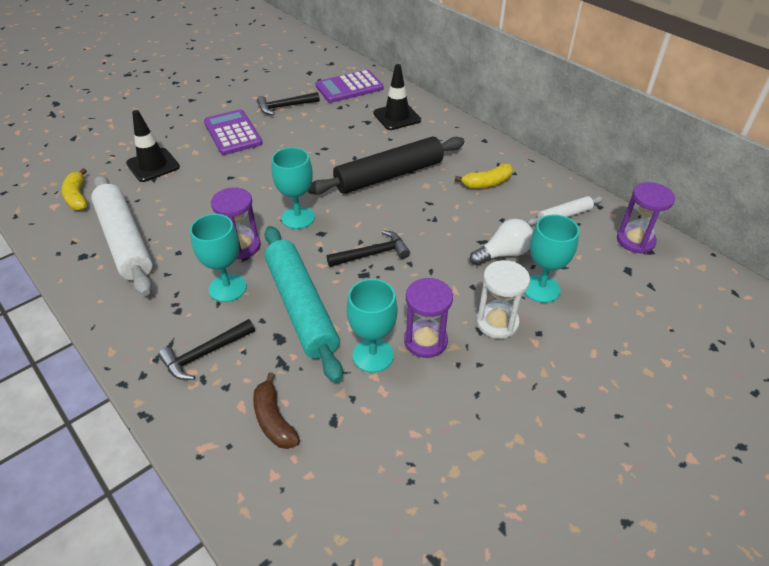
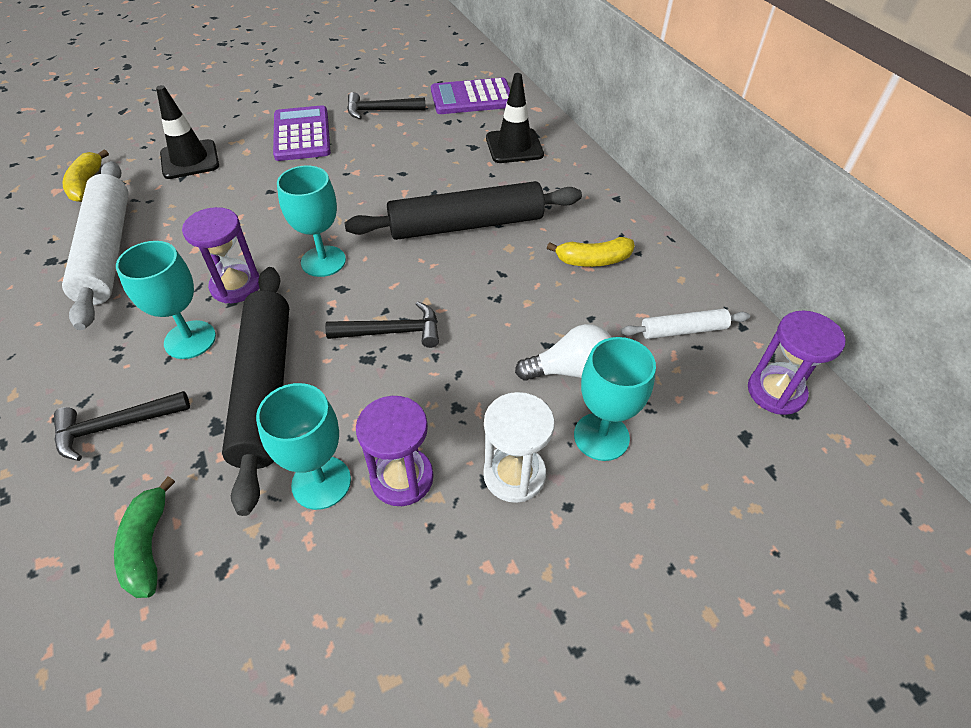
camera: 15 degrees right, 5 degrees up
brown banana [253,372,300,449] -> green banana [114,477,175,598]
turquoise rolling pin [265,226,343,383] -> black rolling pin [222,267,289,516]

